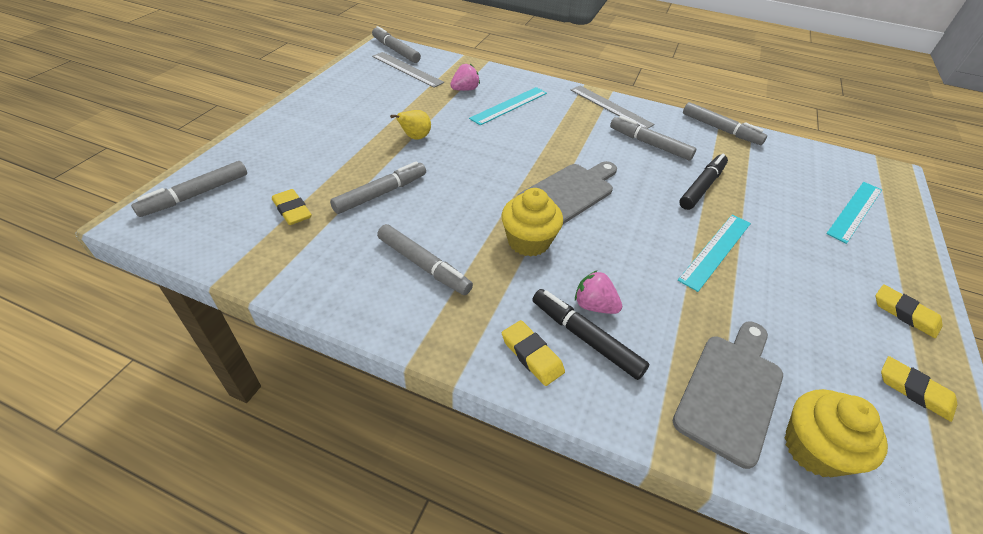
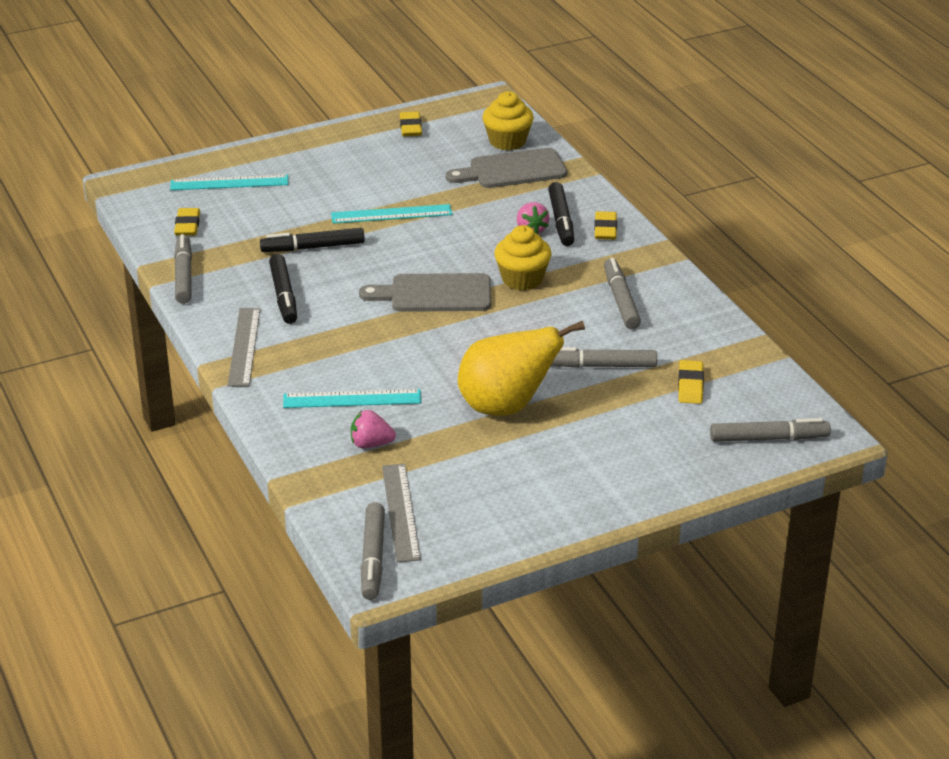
camera: 135 degrees left, 10 degrees down
yellow pear [390,110,431,140] -> yellow pear [458,321,585,416], size x2.20
grey marker [610,116,696,161] -> black marker [269,254,297,324]
yellow eraser [876,284,943,338] -> yellow eraser moved to [174,208,200,236]

